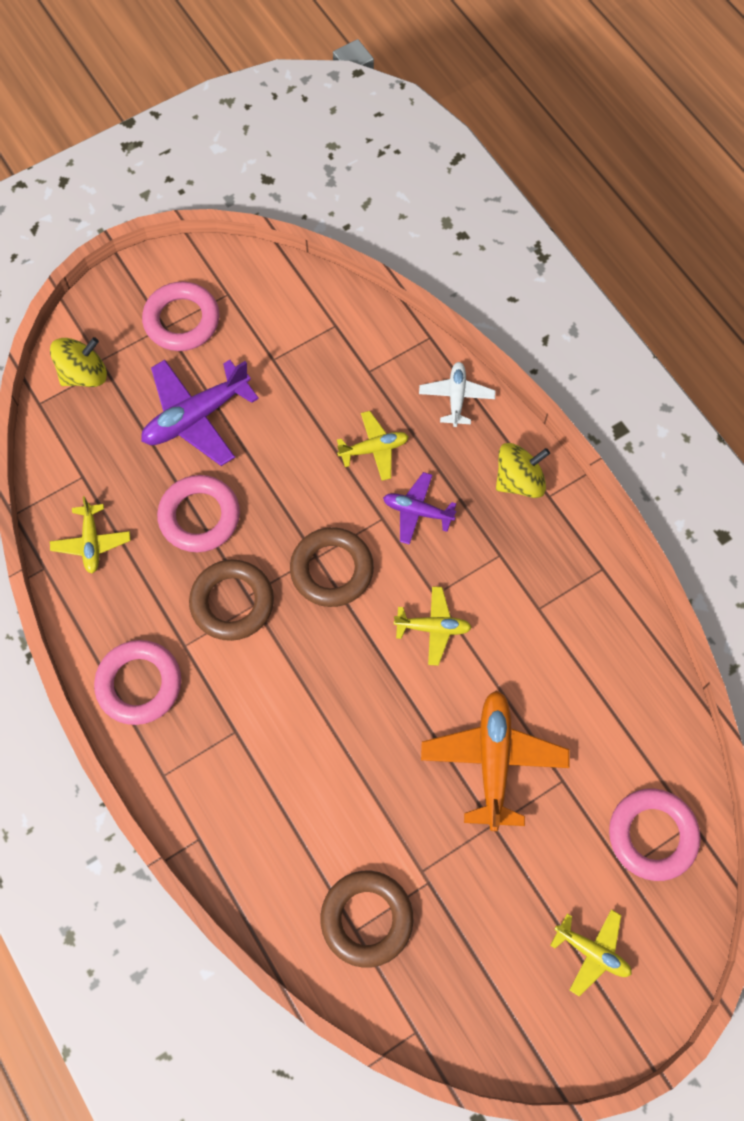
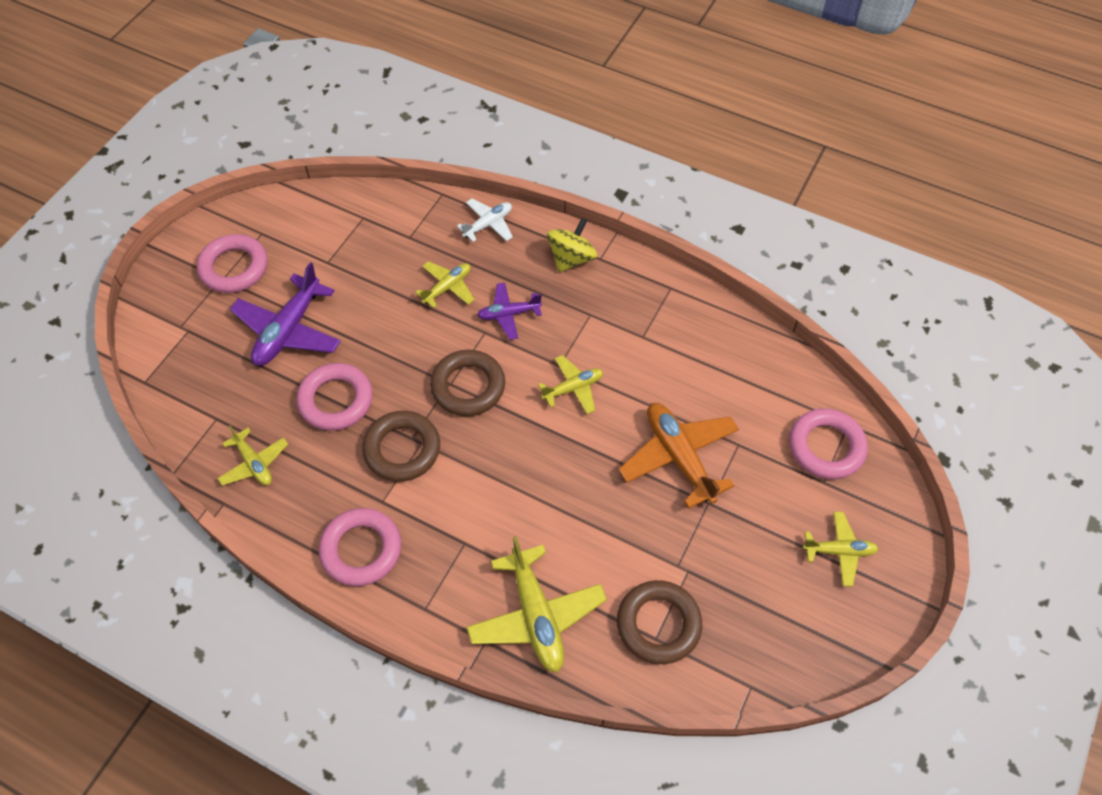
camera: 30 degrees left, 10 degrees down
yellow spinning top [50,337,107,387] -> none
white plane [419,362,496,427] -> white plane turned 75 degrees clockwise [457,199,513,242]
none -> yellow plane [467,536,607,672]

